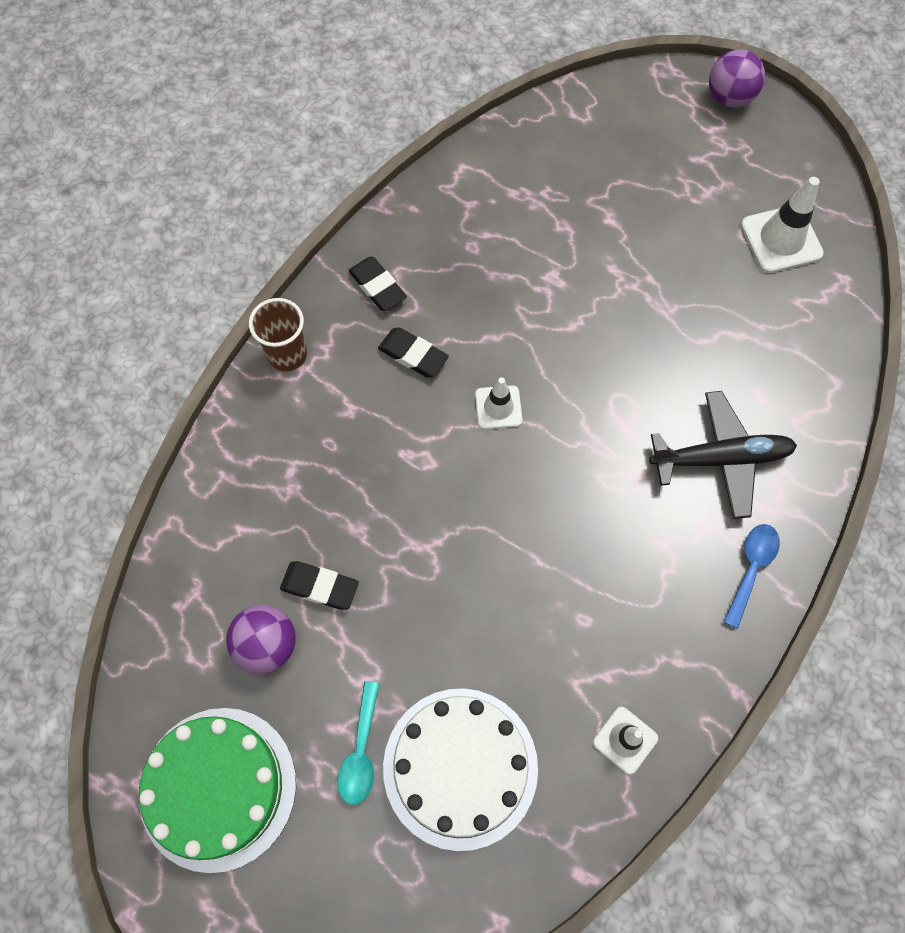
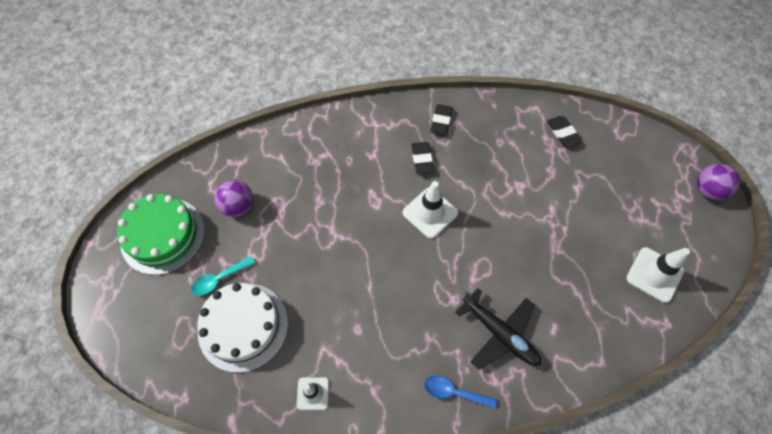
camera: 50 degrees right, 5 degrees down
brown cup [249,298,307,371] -> none
black eraser [280,561,359,610] -> black eraser moved to [547,116,582,147]
white traffic cone [475,378,523,429] -> white traffic cone [403,181,458,239], size x1.61
blue spoon [723,524,780,629] -> blue spoon turned 150 degrees counterclockwise [424,375,497,409]

